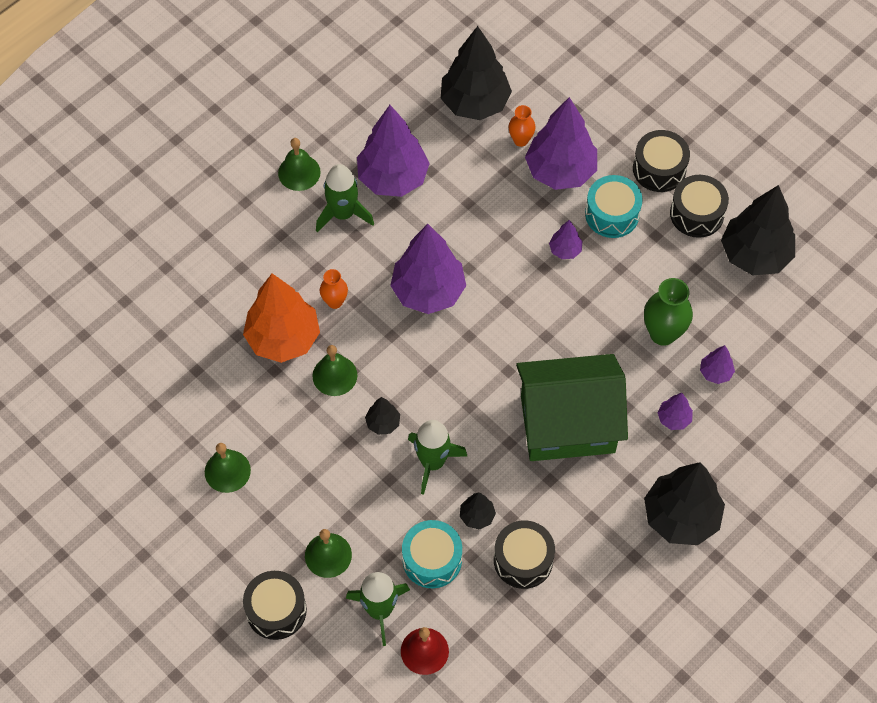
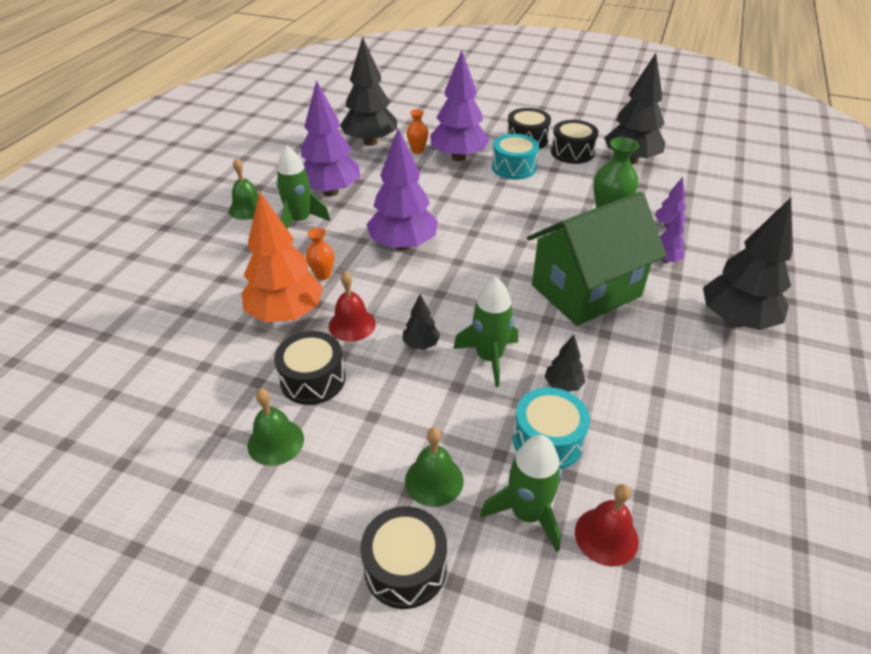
camera: 25 degrees left, 20 degrees down
green bell [313,345,357,396] -> red bell [329,271,376,342]
black drum [494,520,555,589] -> black drum moved to [274,331,345,405]
purple tree [549,220,582,259] -> none

